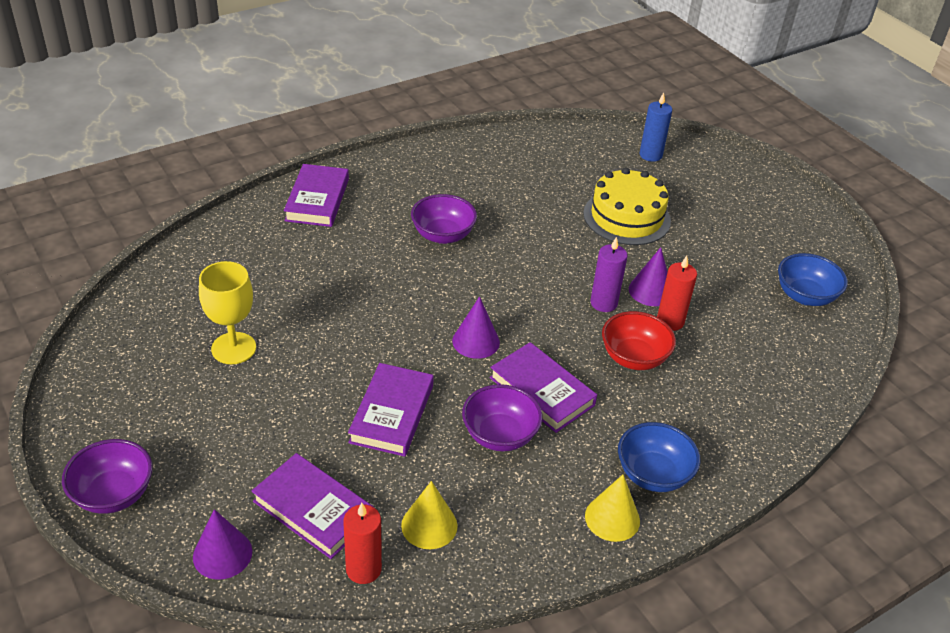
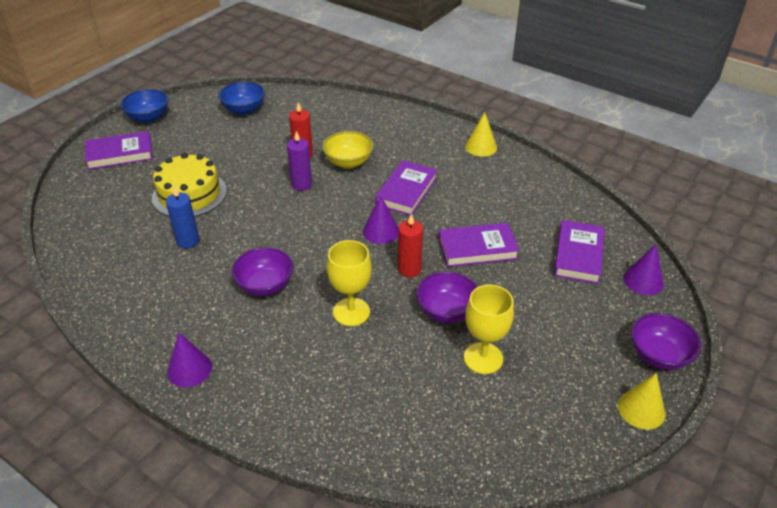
camera: 110 degrees left, 0 degrees up
purple book [284,164,349,227] -> purple book moved to [85,131,153,170]
red candle [343,503,382,584] -> red candle moved to [398,214,423,278]
yellow cone [401,481,458,549] -> yellow cone moved to [618,373,666,429]
purple bowl [462,384,543,451] -> purple bowl moved to [416,271,477,323]
red bowl [602,311,676,370] -> yellow bowl [322,131,373,169]
blue bowl [618,422,700,492] -> blue bowl moved to [120,89,169,123]
purple cone [629,247,668,306] -> purple cone moved to [167,333,212,387]
blue candle [640,92,672,162] -> blue candle moved to [166,186,199,248]
none -> yellow goblet [327,240,372,326]

